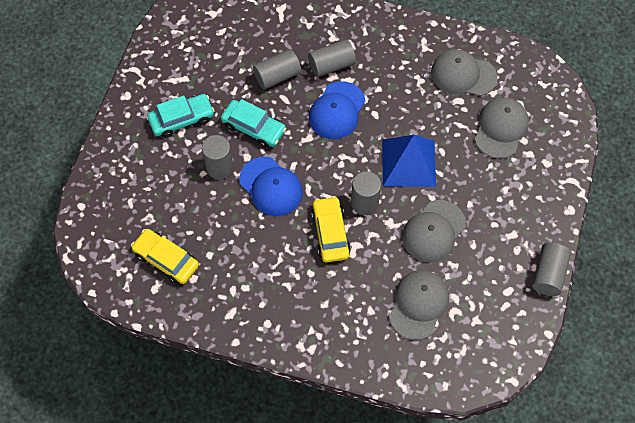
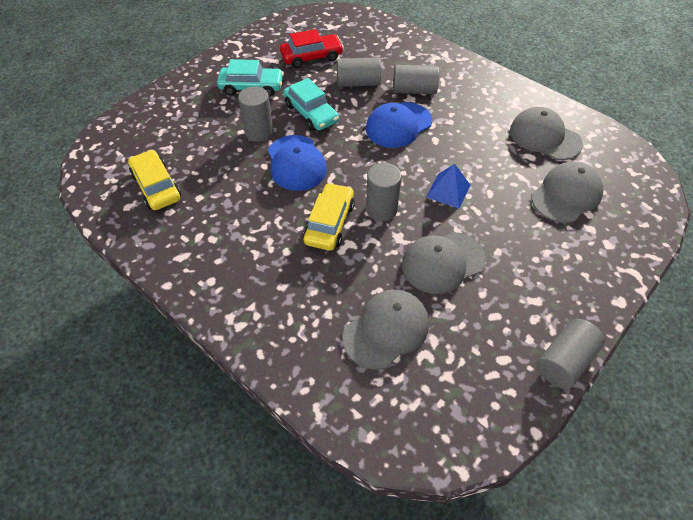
camera: 25 degrees right, 10 degrees down
blue pyramid [382,135,436,187] -> blue pyramid [426,164,470,209], size x0.58
none -> red car [280,29,344,68]

